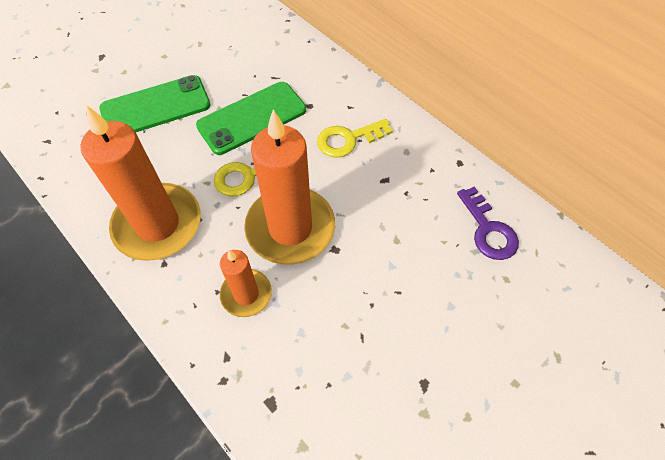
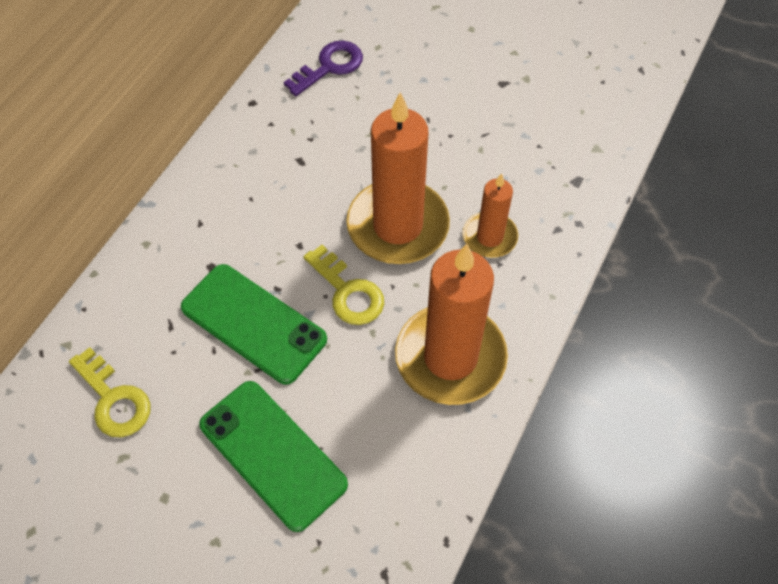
camera: 110 degrees left, 0 degrees up
yellow key [317,119,393,158] -> yellow key moved to [69,347,151,437]

